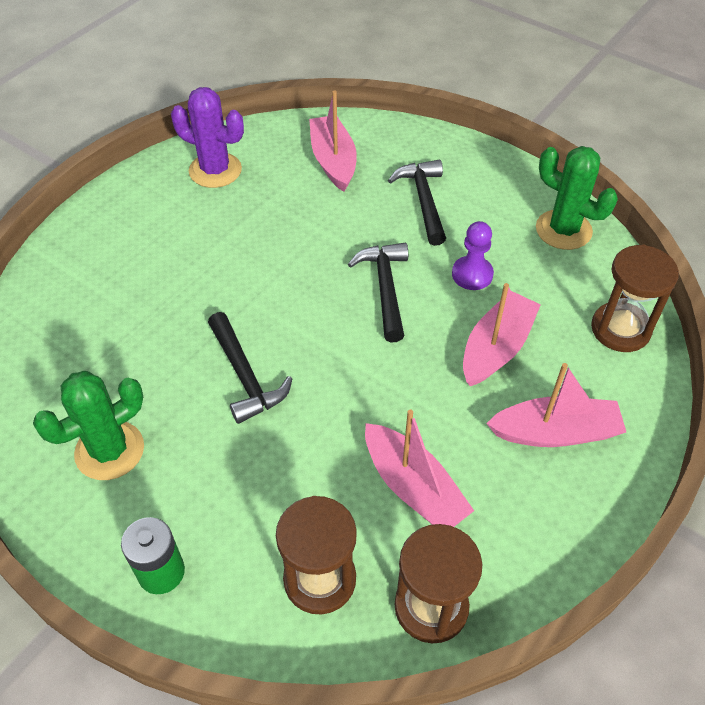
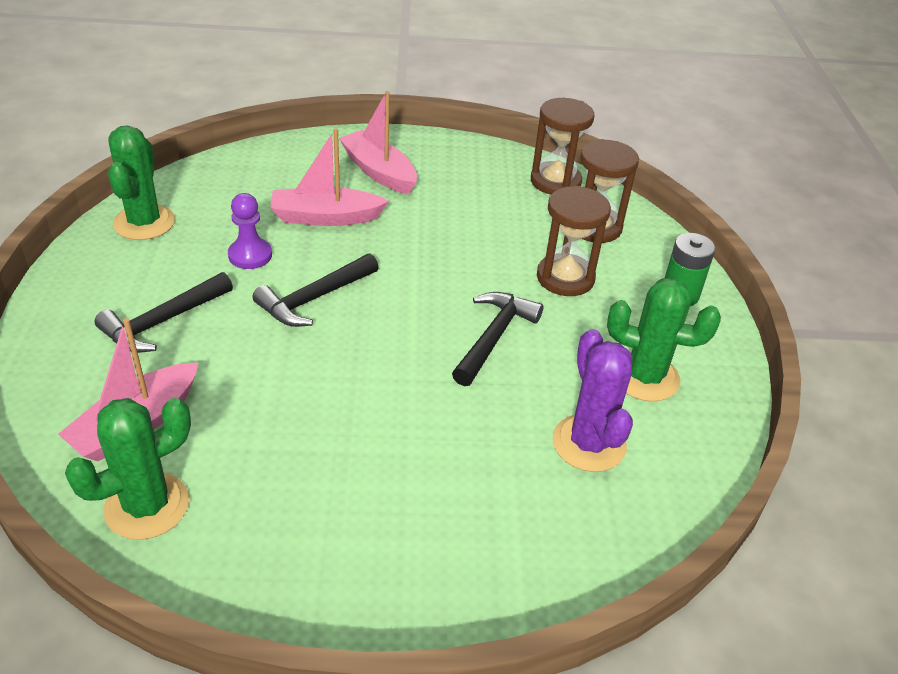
camera: 130 degrees left, 10 degrees down
purple cactus [171,87,244,188] -> purple cactus moved to [552,329,633,472]
pink boat [365,409,474,527] -> none
brown hourglass [591,245,679,352] -> brown hourglass moved to [537,186,611,296]
none -> green cactus [65,398,191,540]

